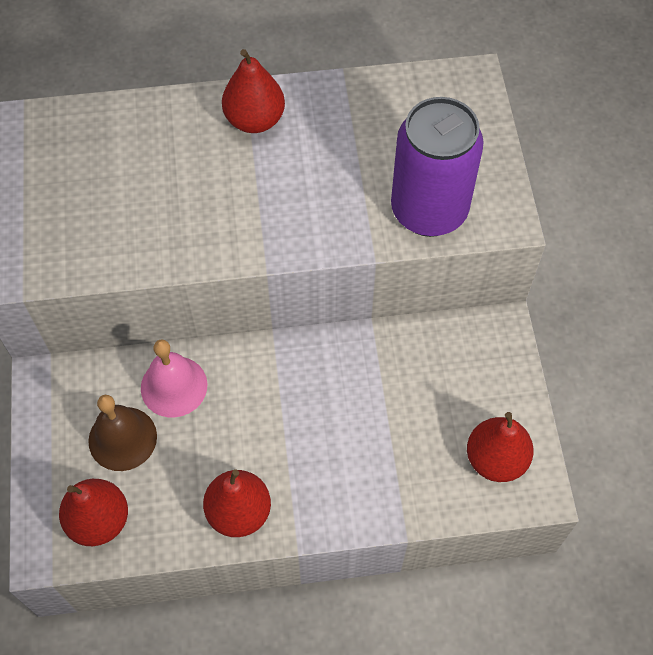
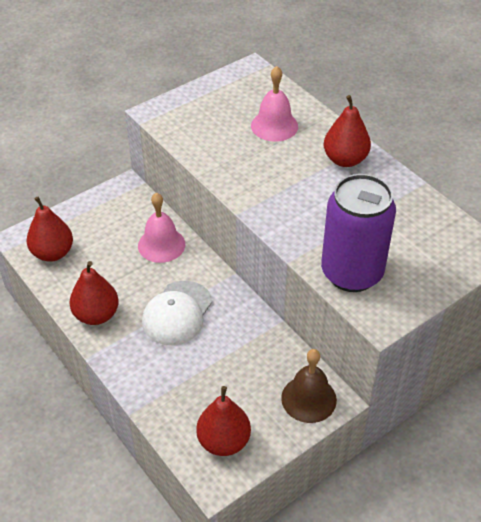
camera: 60 degrees right, 15 degrees down
brown bell [88,395,157,471] -> brown bell moved to [281,349,337,423]
none -> white cap [142,281,212,346]
none -> pink bell [251,66,298,142]

